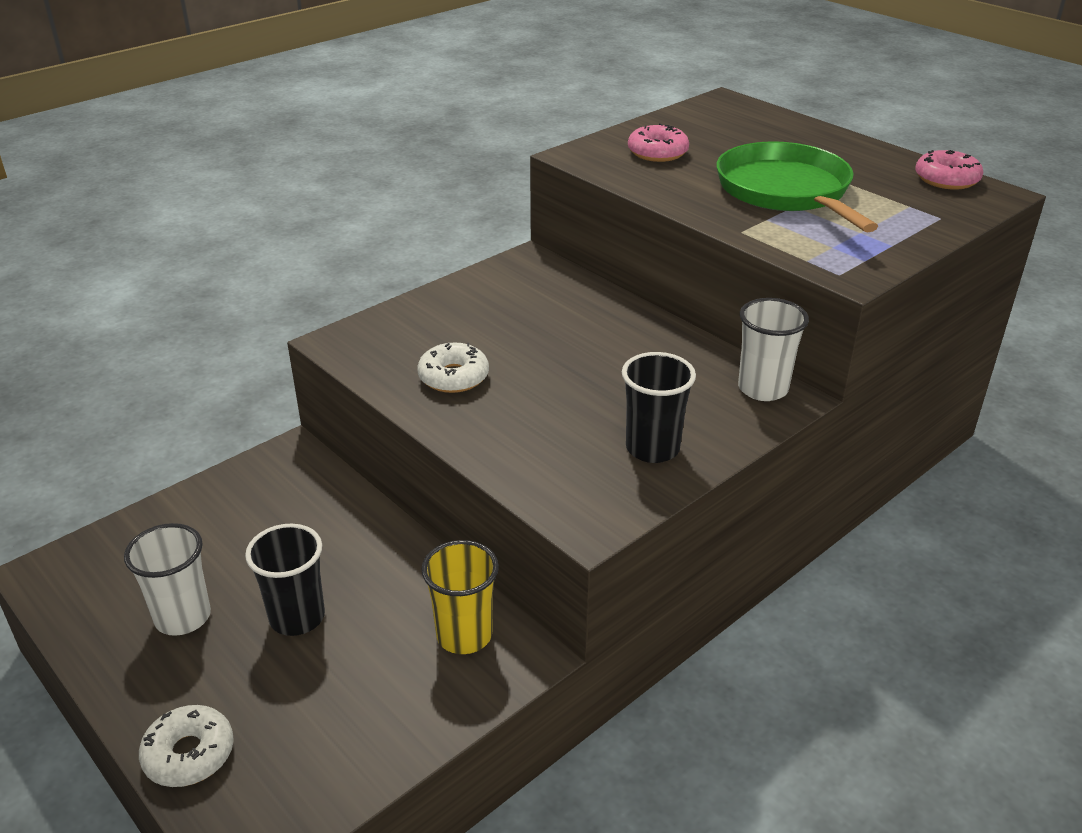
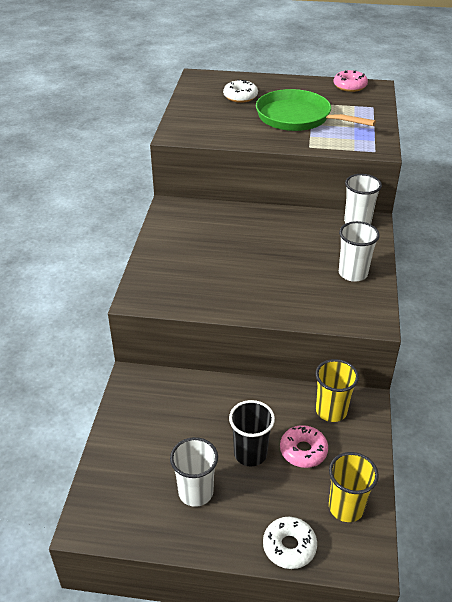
camera: 40 degrees left, 5 degrees up
white donut [417,343,489,393] -> white donut moved to [223,80,258,103]
black cup [622,352,696,463] -> white cup [339,221,380,282]
pink donut [628,123,689,162] -> pink donut moved to [280,425,328,468]
none -> yellow cup [329,452,379,522]

